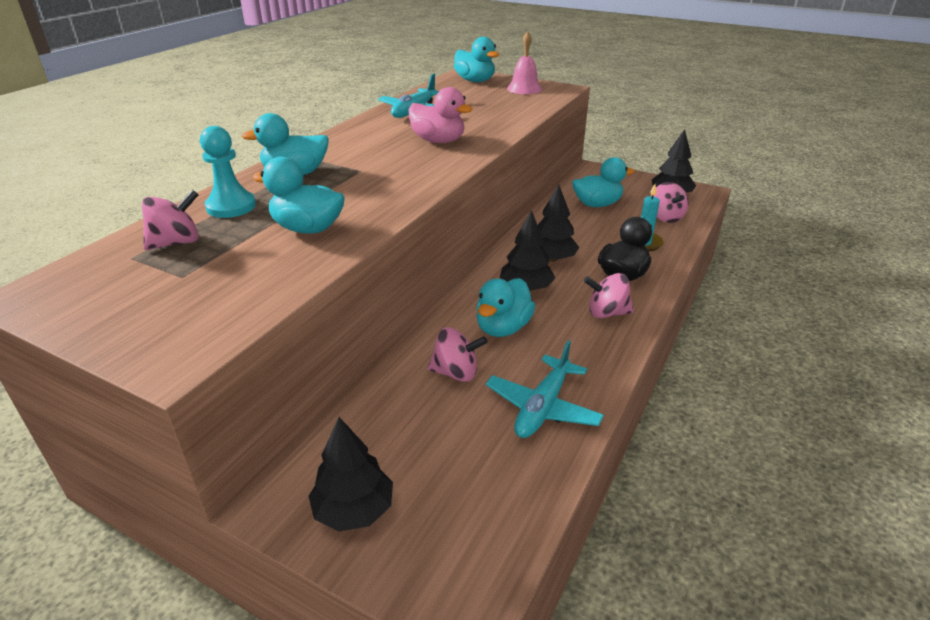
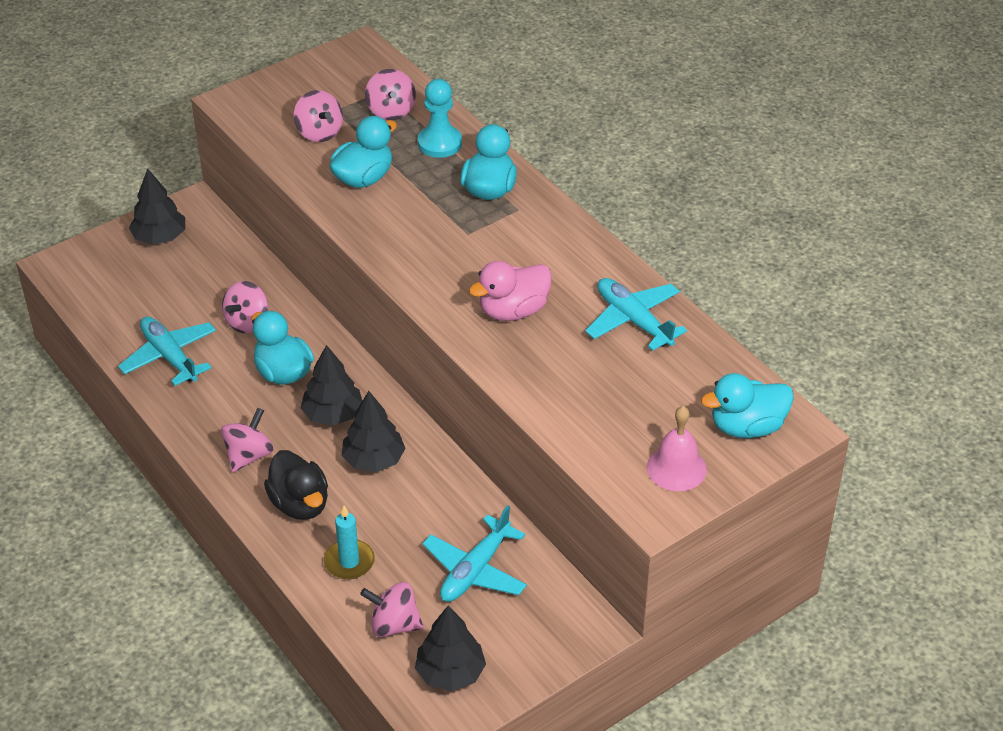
camera: 115 degrees right, 10 degrees up
turquoise duck [572,157,635,207] -> turquoise plane [422,505,527,602]
none -> pink spinning top [294,90,343,142]

